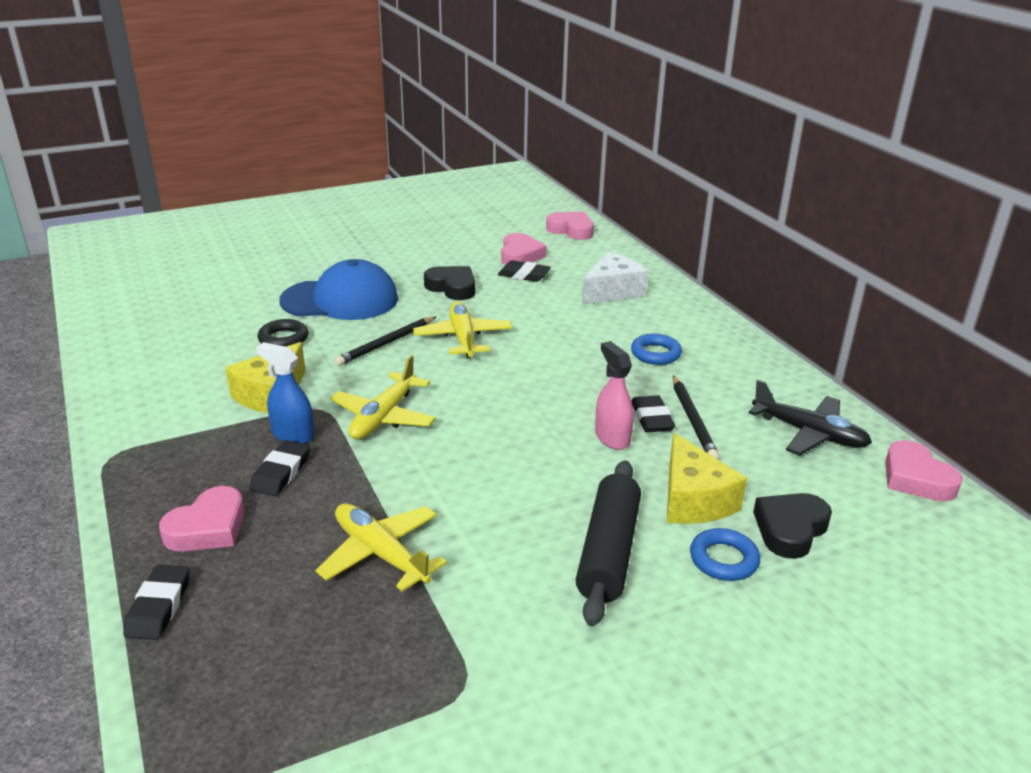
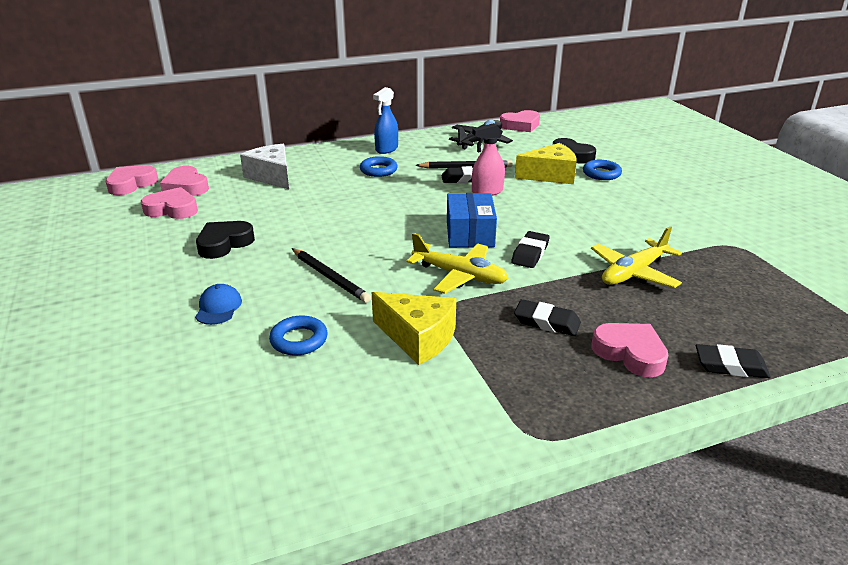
camera: 85 degrees left, 0 degrees up
blue spray bottle [256,342,315,444] -> blue spray bottle moved to [373,87,398,154]
black ring [258,319,309,347] -> blue ring [269,315,328,356]
blue cap [279,259,398,320] -> blue cap [195,284,242,325], size x0.43
yellow plane [413,302,512,358] -> none
black eraser [498,260,551,282] -> black eraser moved to [511,231,550,268]
black rolling pin [576,460,641,626] -> none
none -> pink heart [160,166,209,196]
none -> blue box [447,193,497,247]

